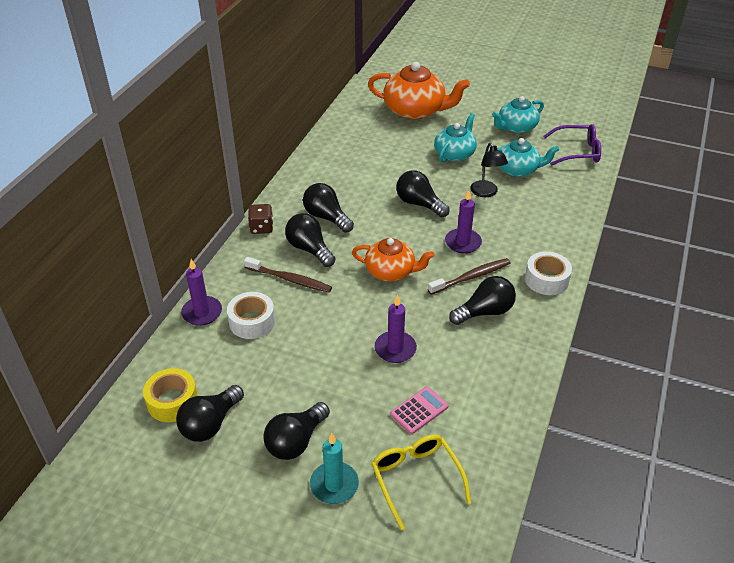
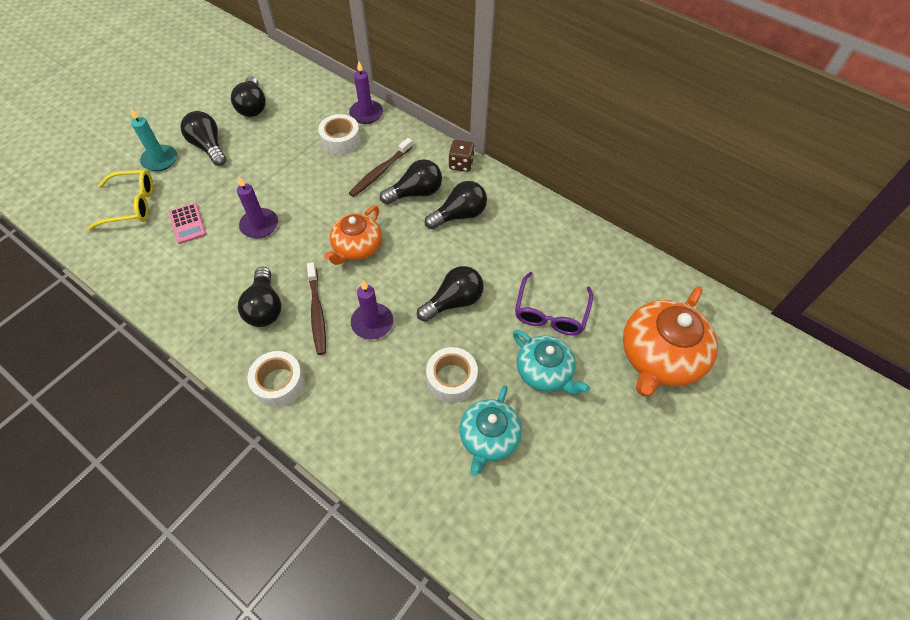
camera: 105 degrees right, 15 degrees up
yellow tape [143,368,198,422] -> none
black light bulb [176,385,244,442] -> black light bulb turned 150 degrees counterclockwise [231,76,266,117]
black lamp [470,143,508,197] -> white tape [426,347,478,403]
turquoise teapot [492,96,544,133] -> none
purple glasses [544,124,601,166] -> purple glasses moved to [515,272,593,335]

